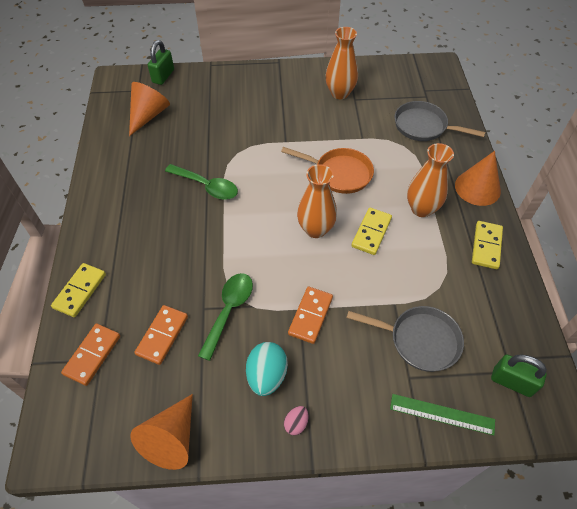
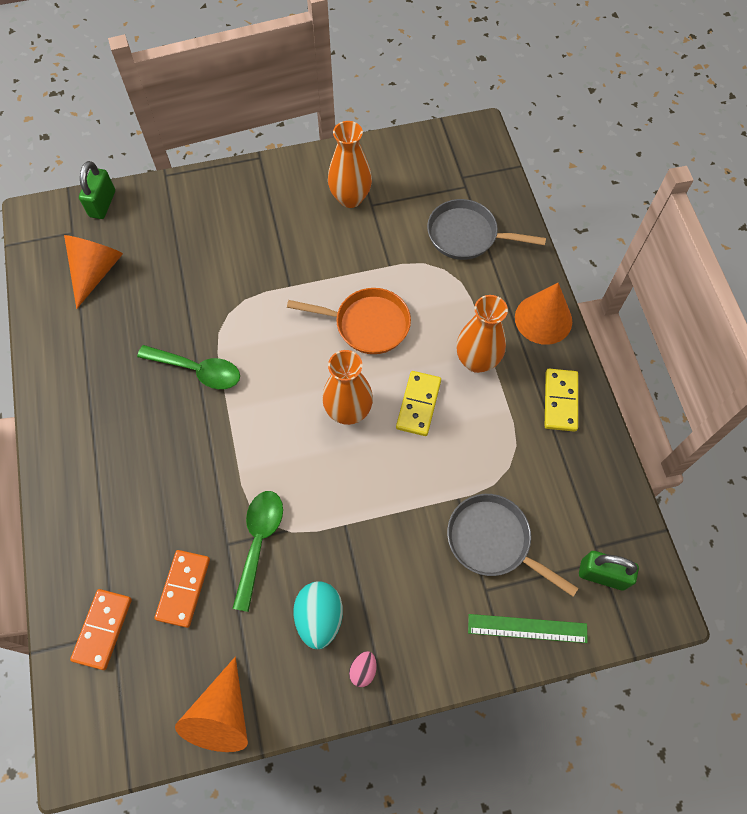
camera: 10 degrees left, 10 degrees up
yellow domino [51,263,106,317] -> none
orange domino [288,287,333,344] -> none
grey pan [347,306,464,372] -> grey pan turned 150 degrees counterclockwise [447,494,579,597]

